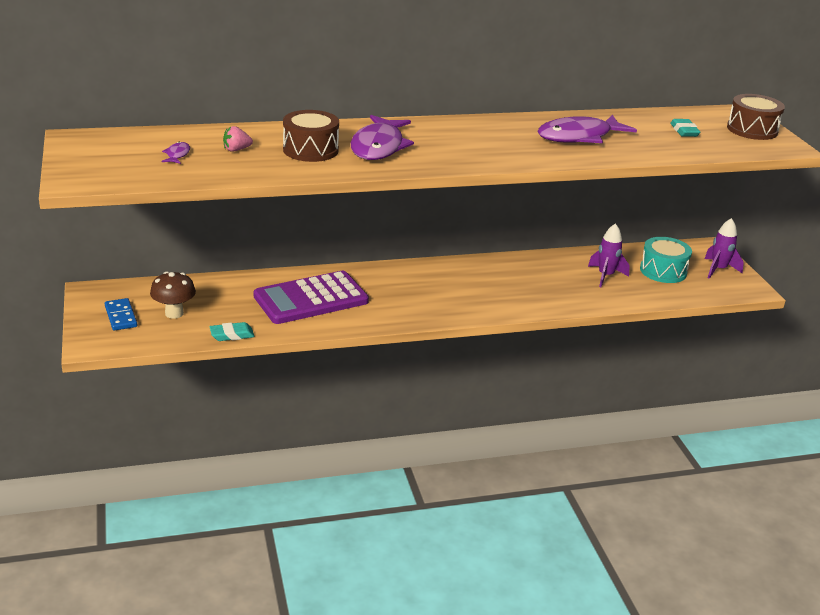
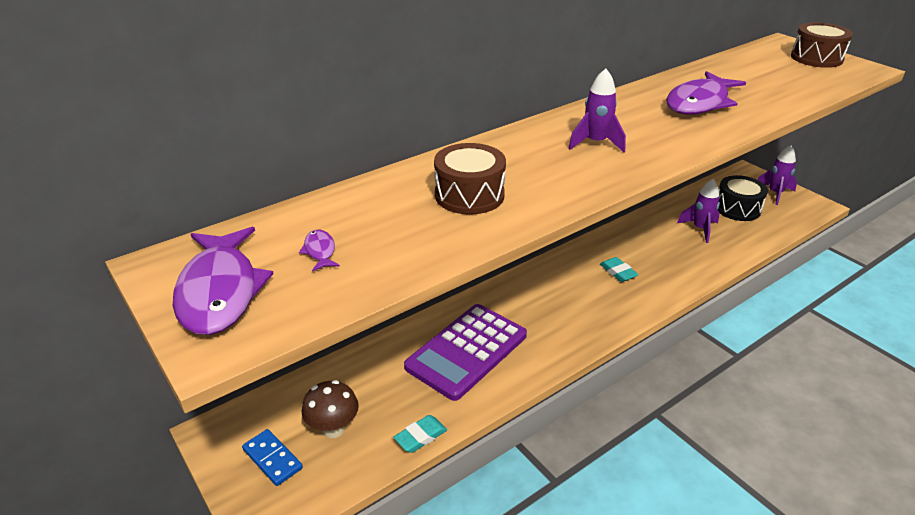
camera: 20 degrees left, 5 degrees up
pink strawberry [223,126,253,152] -> none
purple fish [351,115,414,160] -> purple fish moved to [173,227,274,335]
turquoise drum [640,237,692,283] -> black drum [718,175,768,221]
turquoise eraser [670,119,700,137] -> turquoise eraser moved to [600,257,639,282]
none -> purple rocket [568,68,626,152]

